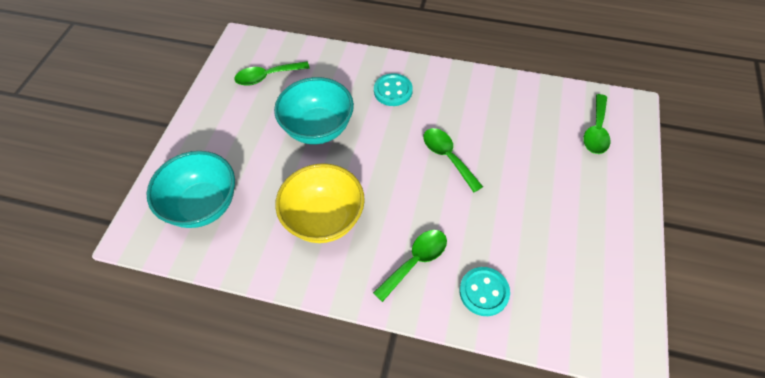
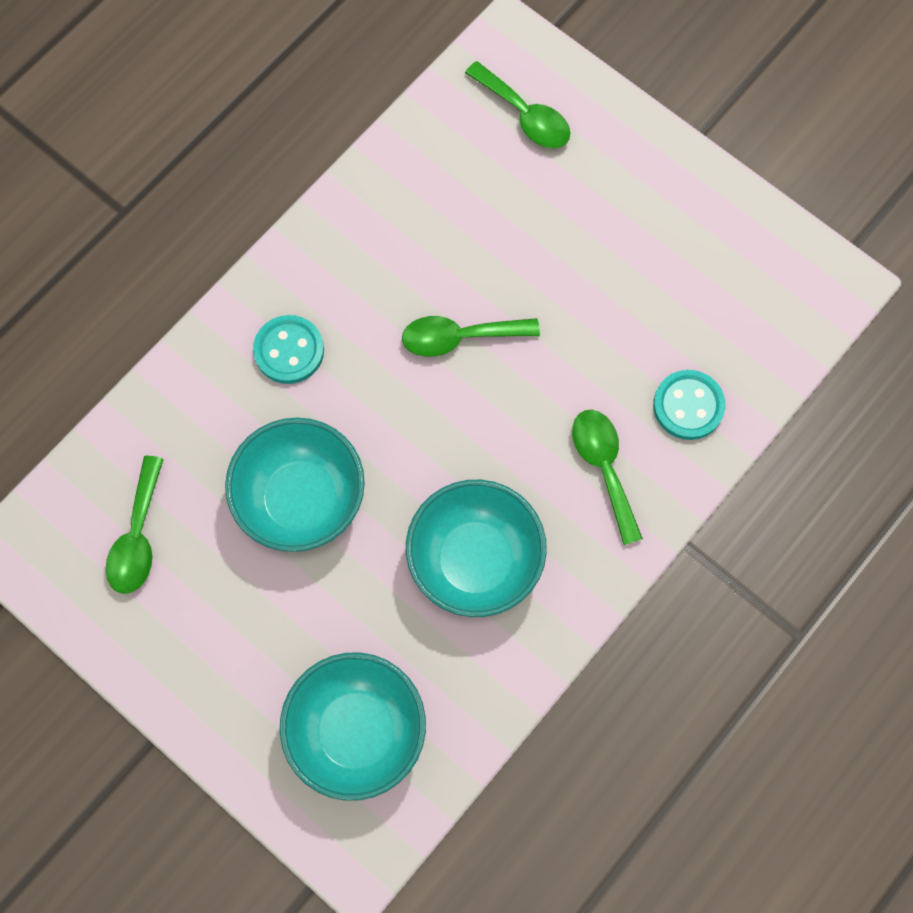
camera: 65 degrees left, 15 degrees up
yellow bowl [275,163,365,243] -> turquoise bowl [406,480,547,617]

